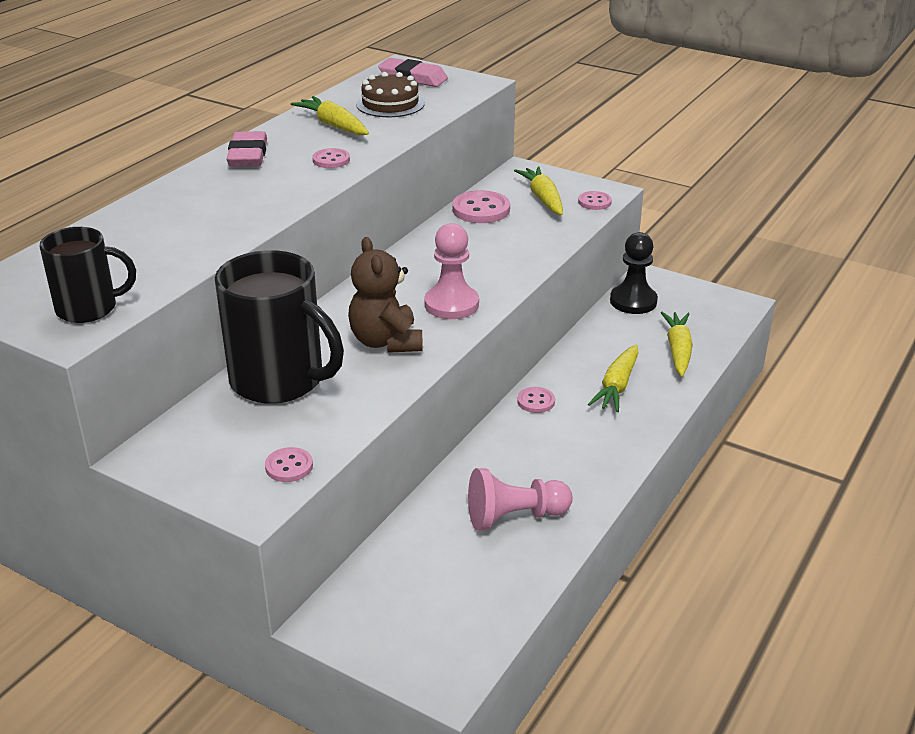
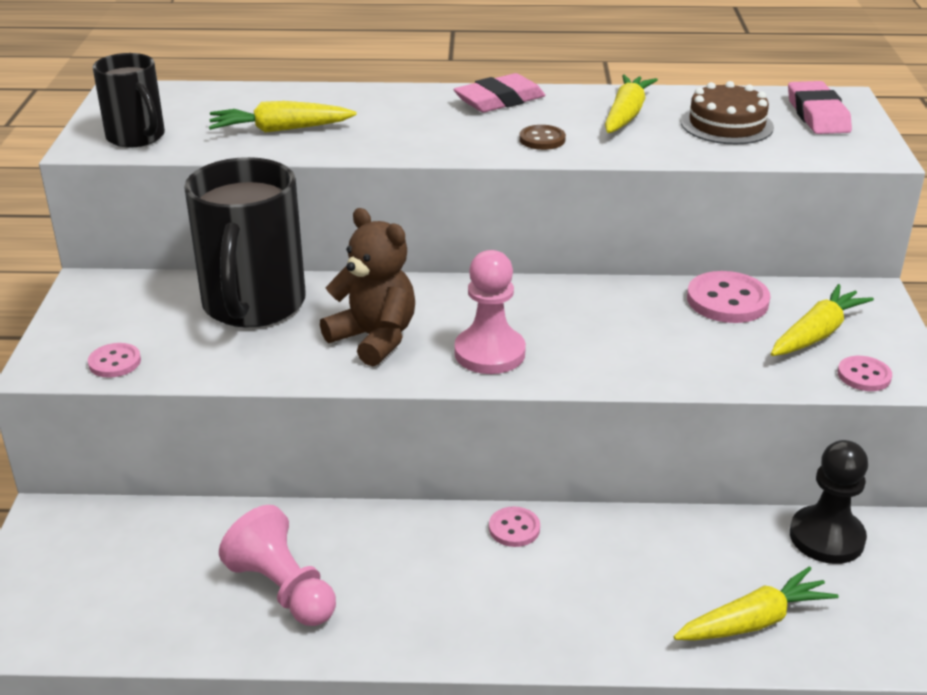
camera: 60 degrees right, 0 degrees up
pink button [312,148,350,168] -> brown button [519,125,566,150]
brown teddy bear [348,237,423,353] -> brown teddy bear turned 90 degrees clockwise [320,208,415,366]
yellow carrot [588,344,639,412] -> yellow carrot moved to [209,101,357,133]

